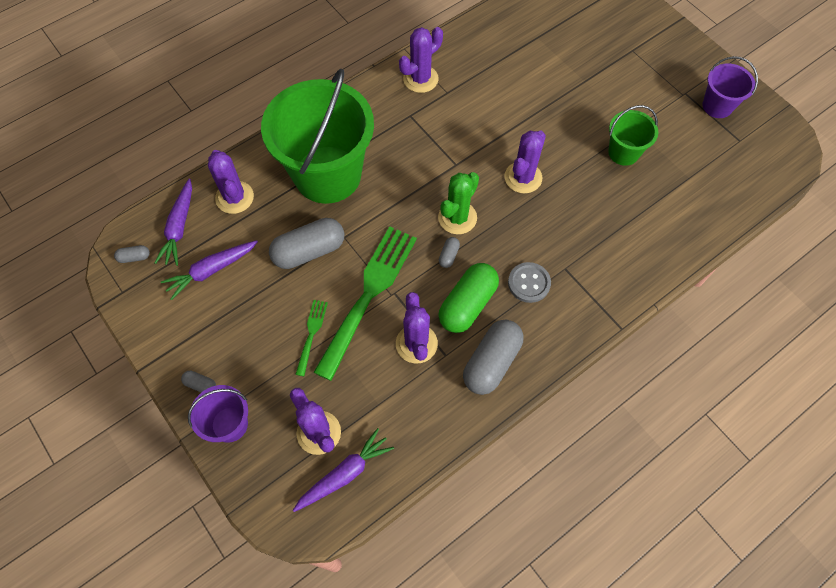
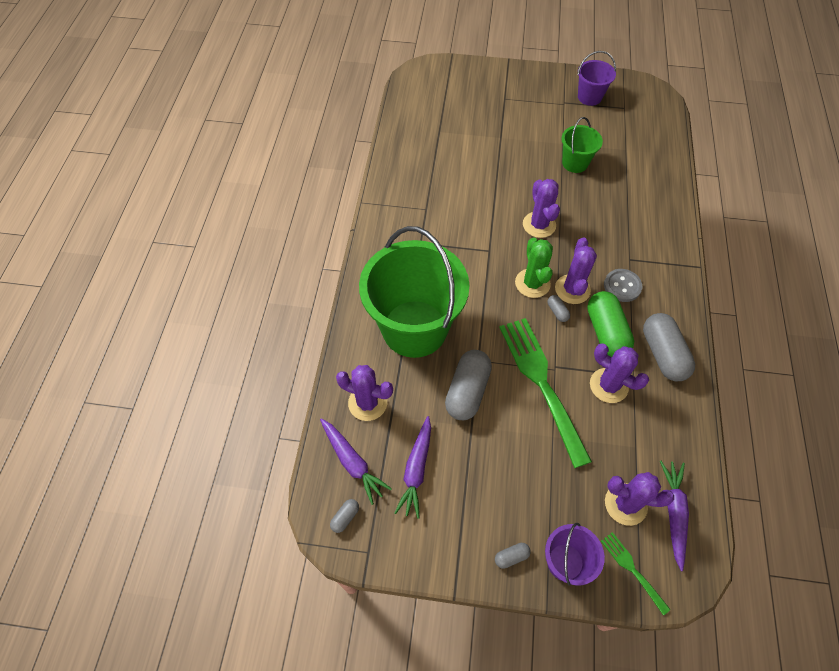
camera: 45 degrees left, 5 degrees down
green fork [295,300,328,376] -> green fork moved to [601,532,671,616]
purple cactus [399,27,443,93] -> purple cactus moved to [555,237,597,304]

